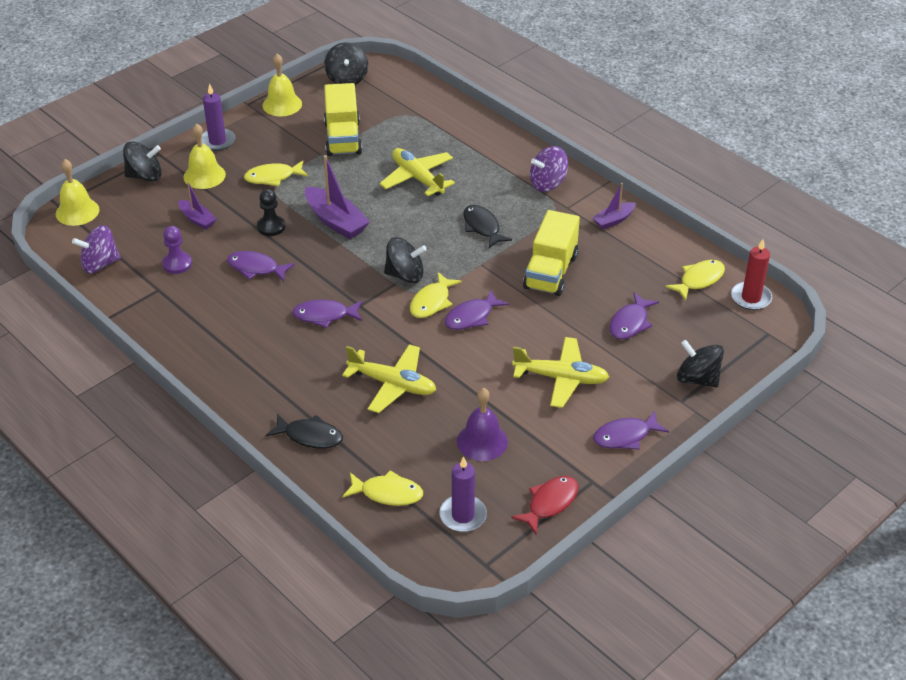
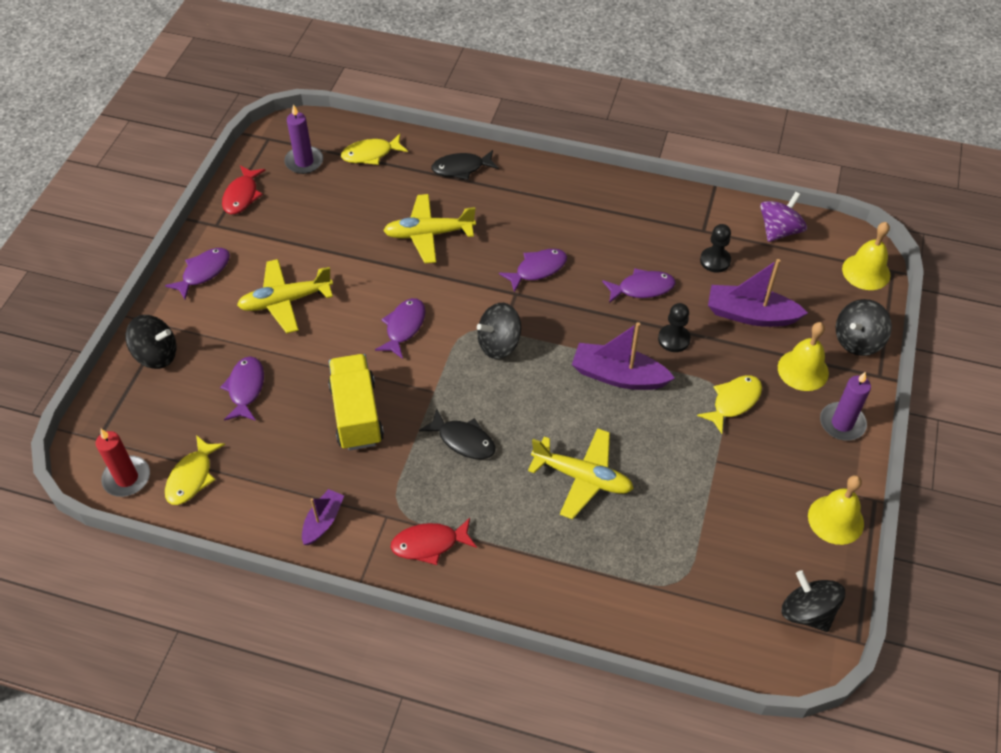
camera: 150 degrees right, 10 degrees up
purple pawn [162,226,192,274] -> black pawn [700,224,731,273]
purple boat [178,182,216,230] -> purple boat [708,259,808,327], size x1.70
yellow truck [324,83,362,156] -> none
yellow fish [410,272,462,318] -> none
purple bell [457,388,508,461] -> none
purple spinning top [530,146,568,192] -> red fish [390,518,477,565]

